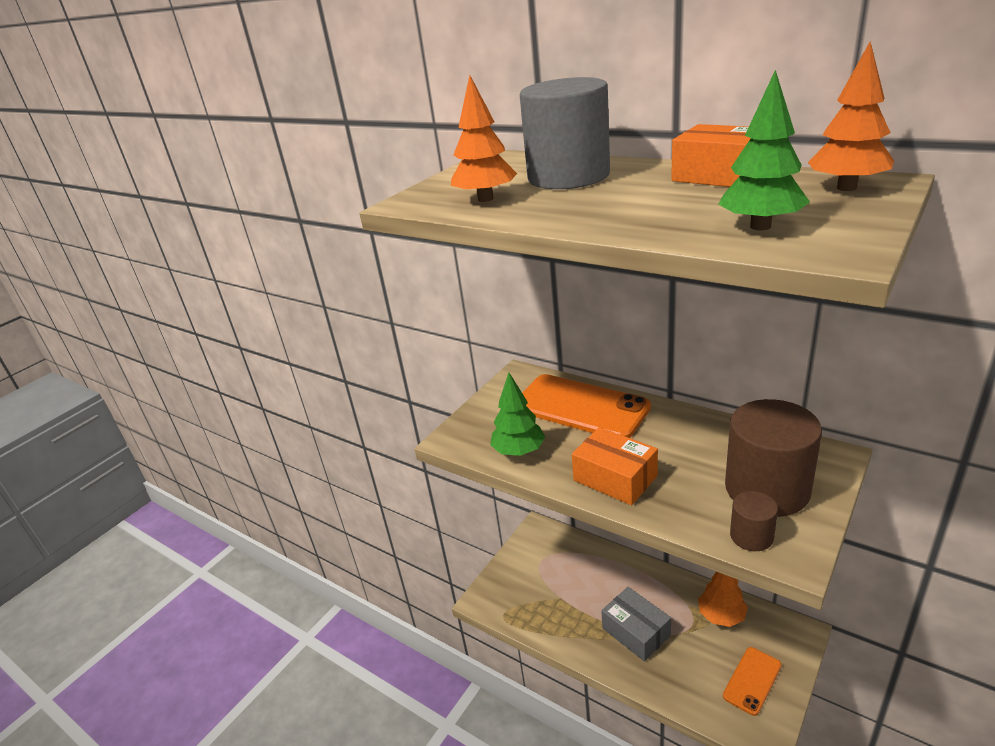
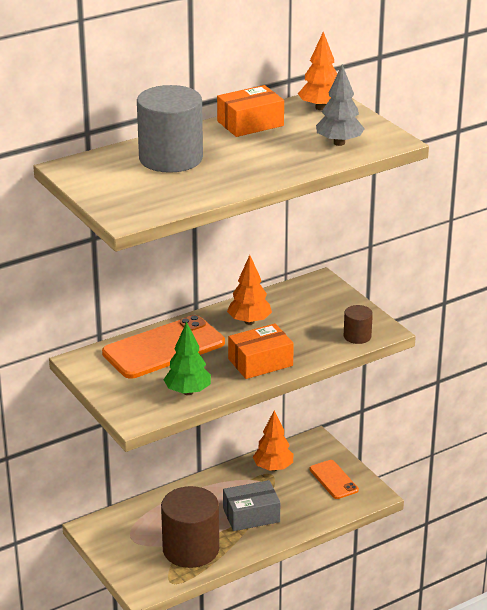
camera: 70 degrees left, 0 degrees up
orange tree [451,75,517,202] -> orange tree moved to [227,255,272,325]
green tree [718,70,810,230] -> grey tree [316,64,365,146]
brown cylinder [725,399,822,517] -> brown cylinder moved to [161,486,219,568]

